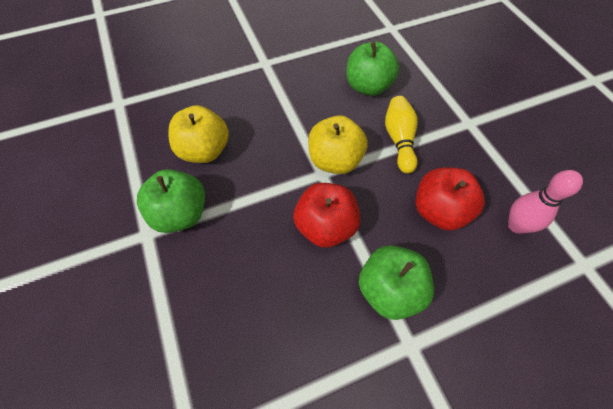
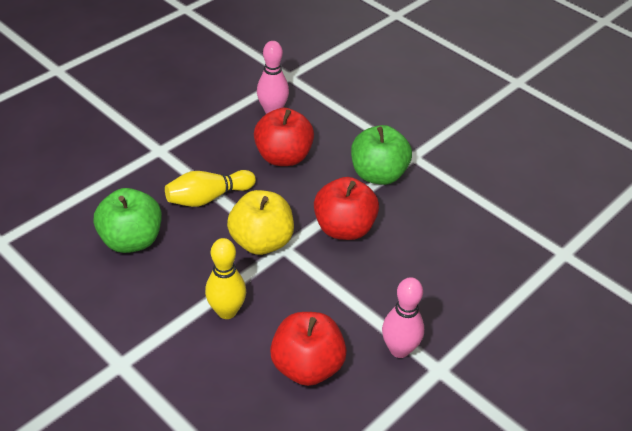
camera: 115 degrees left, 15 degrees down
green apple [137,169,205,233] -> pink bowling pin [382,277,424,358]
yellow apple [168,105,229,163] -> red apple [270,312,347,386]
none -> yellow bowling pin [205,238,246,319]

